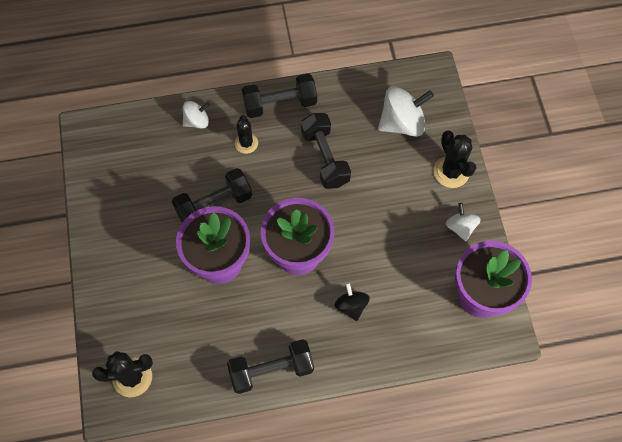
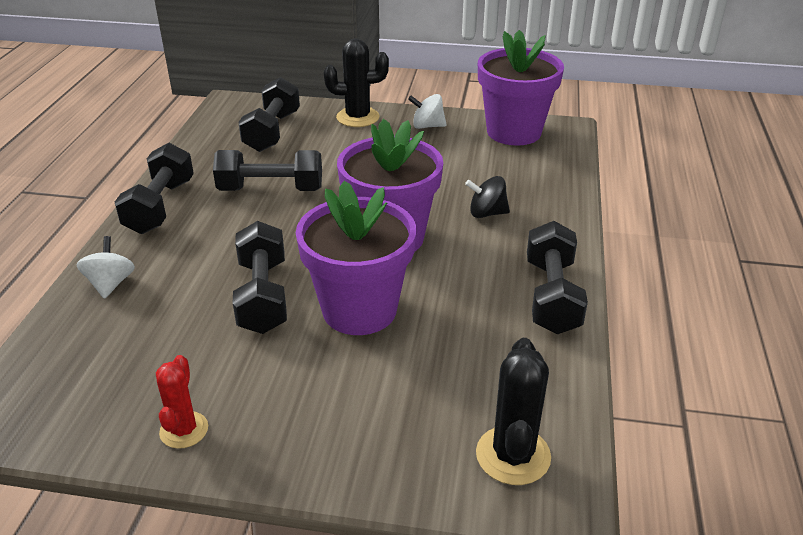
camera: 70 degrees left, 30 degrees down
black cactus [235,115,258,154] -> none
white spinning top [378,86,434,137] -> black dumbbell [238,77,300,152]
none -> red cactus [156,355,208,449]

